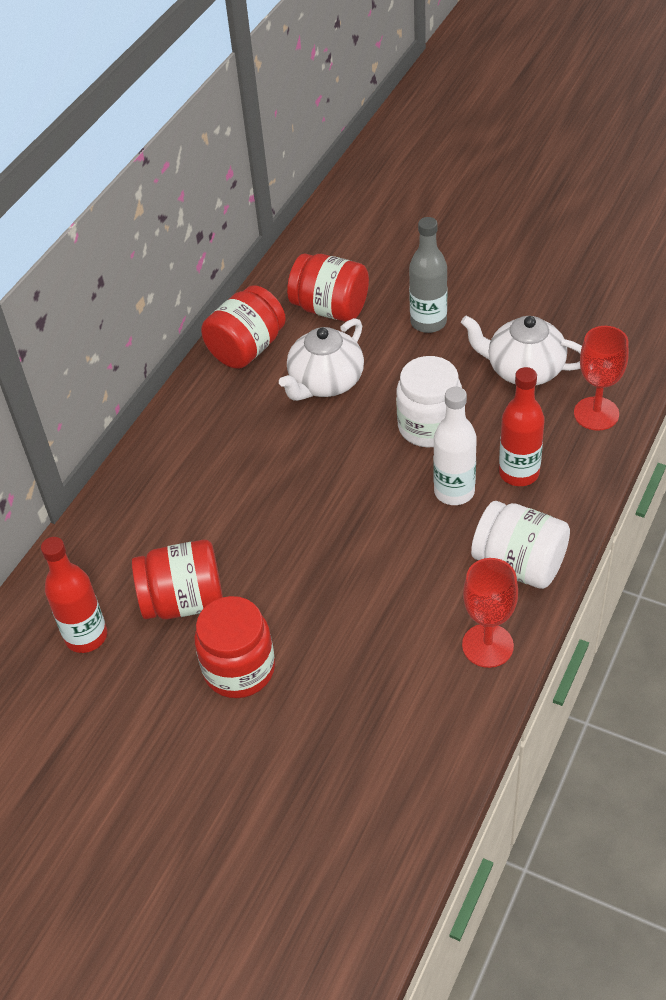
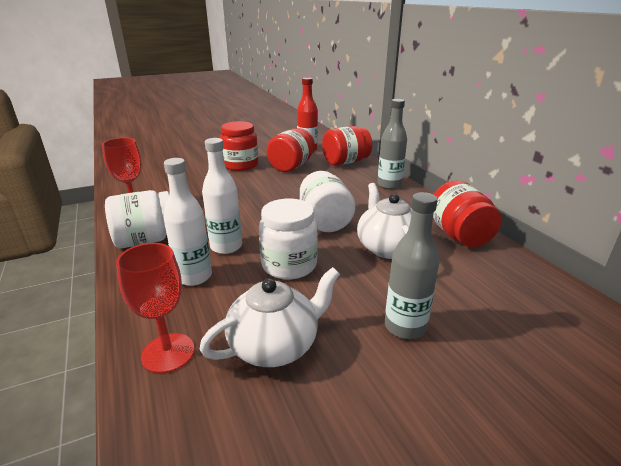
camera: 125 degrees right, 20 degrees down
red jar [287,253,369,322] -> red jar moved to [322,126,372,166]
red bottle [499,367,545,486] -> white bottle [163,158,212,286]
none -> white jar [300,171,355,232]
none -> grey bottle [377,99,407,189]

